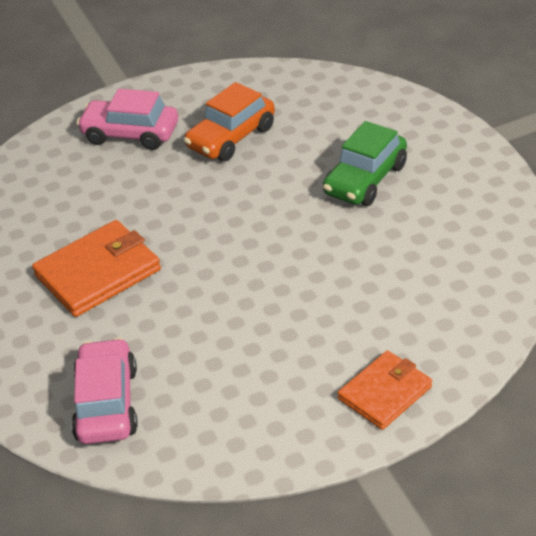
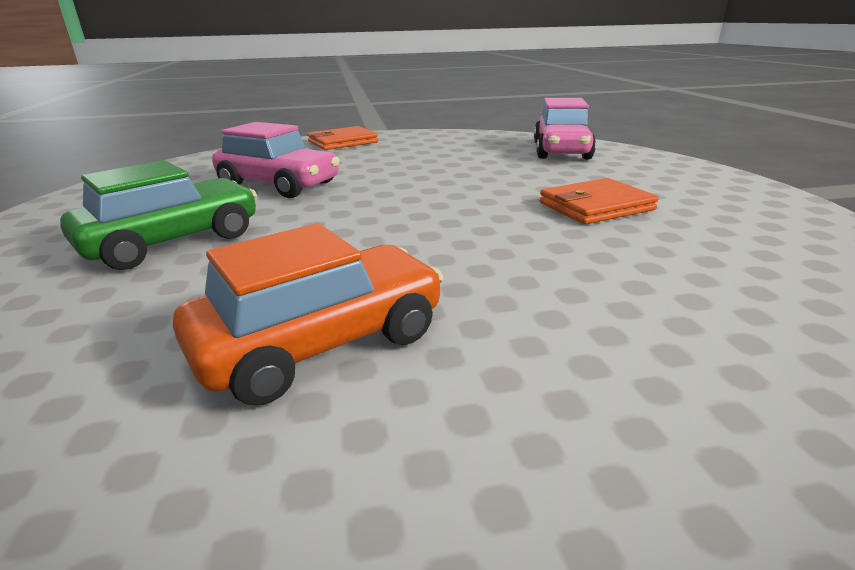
camera: 170 degrees left, 15 degrees down
orange wallet [32,220,161,317] -> orange wallet [540,178,659,224], size x0.66
pink car [76,89,178,150] -> pink car moved to [212,122,340,198]

